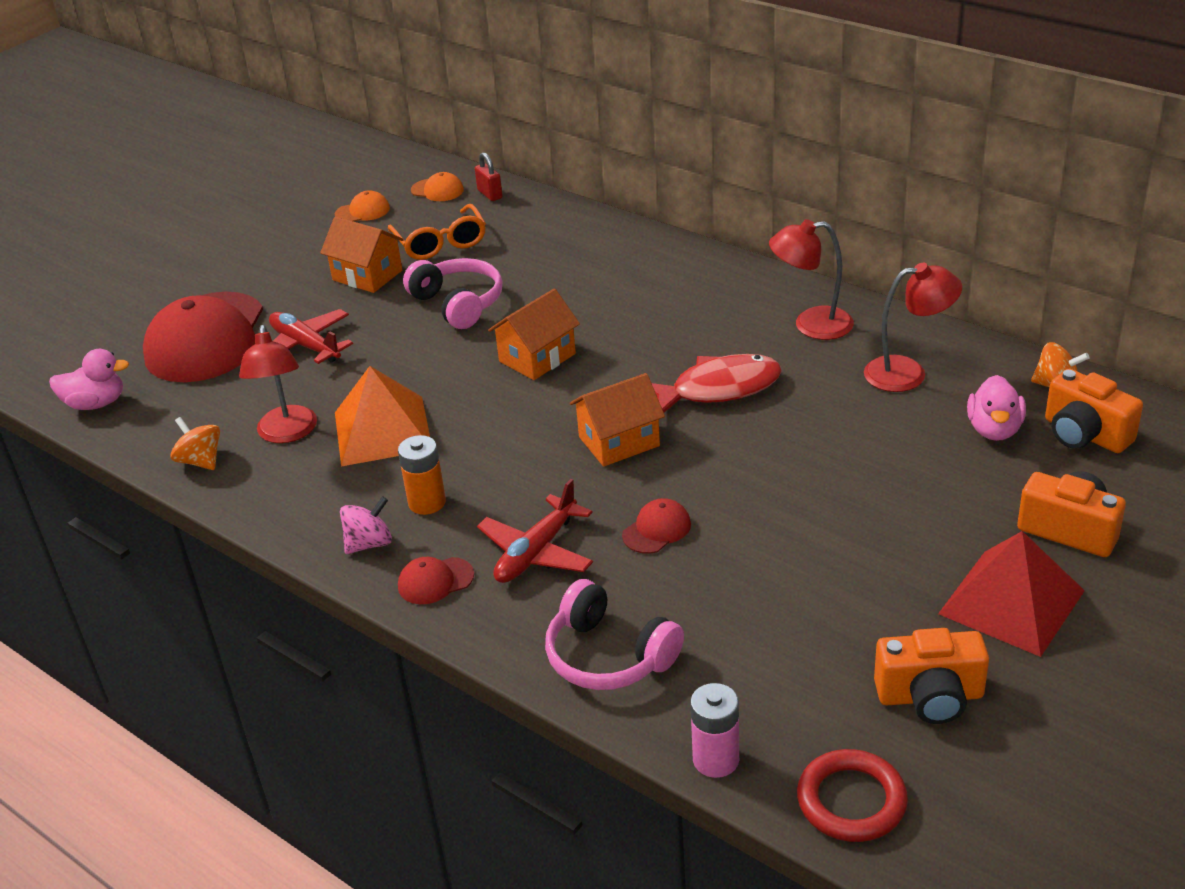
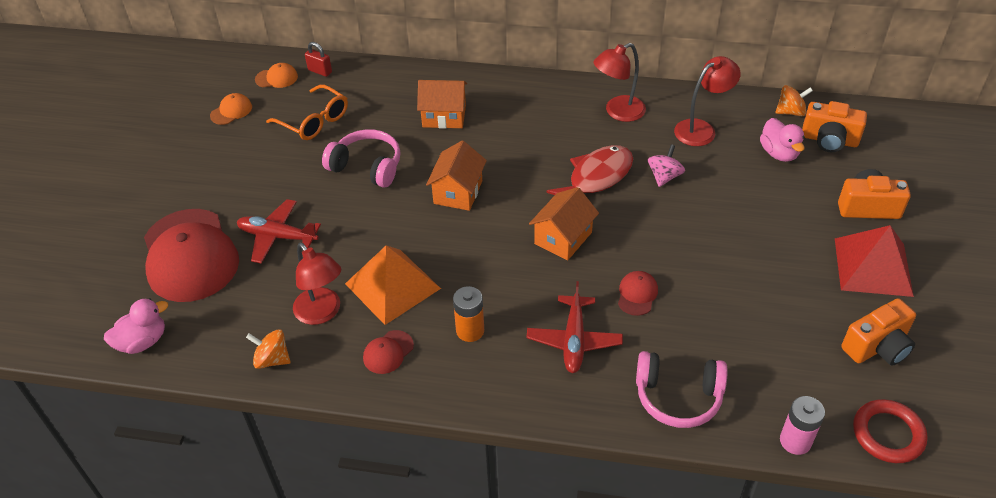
camera: 30 degrees left, 10 degrees up
orange house [320,217,404,293] -> orange house moved to [417,80,467,129]
pink spinning top [340,496,392,554] -> pink spinning top moved to [648,144,685,187]
red cap [398,557,474,604] -> red cap moved to [363,330,414,374]

